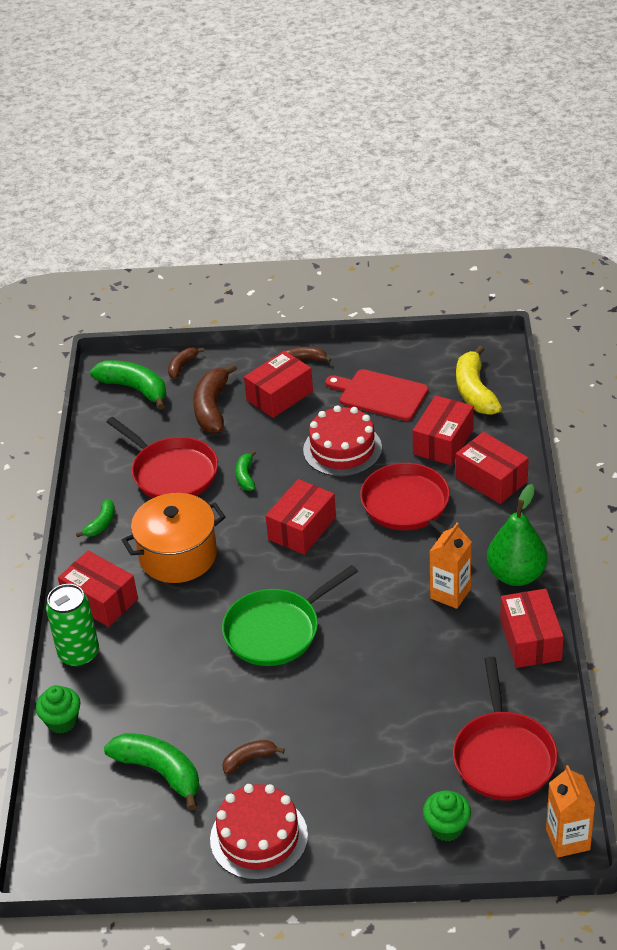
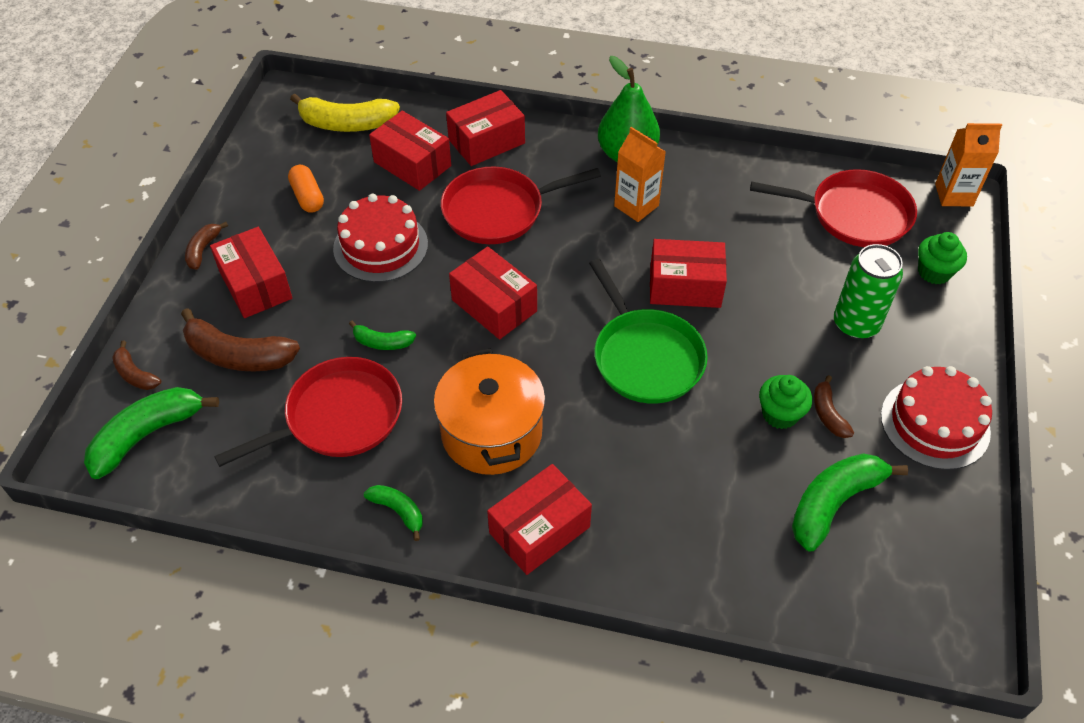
camera: 80 degrees left, 10 degrees up
green cupcake [36,685,80,734] -> green cupcake moved to [759,375,812,429]
green can [46,584,99,667] -> green can moved to [834,244,903,340]
red cutting board [325,369,429,421] -> orange capsule [288,165,324,213]
red box [500,589,564,668] -> red box moved to [650,239,727,308]

